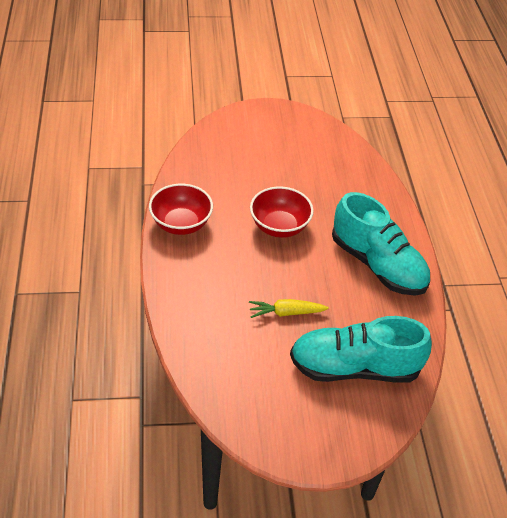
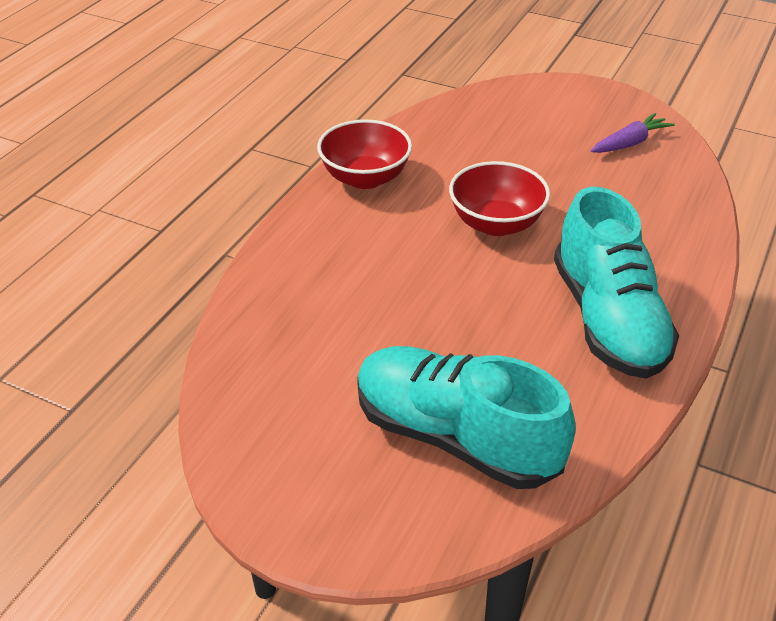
camera: 35 degrees right, 5 degrees down
yellow carrot [249,299,329,318] -> none
none -> purple carrot [591,113,675,153]

